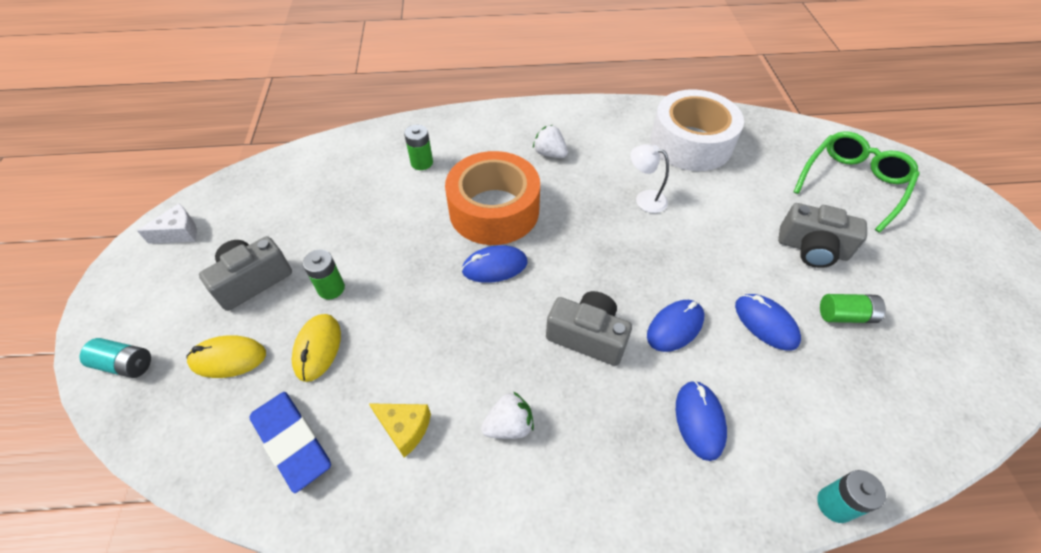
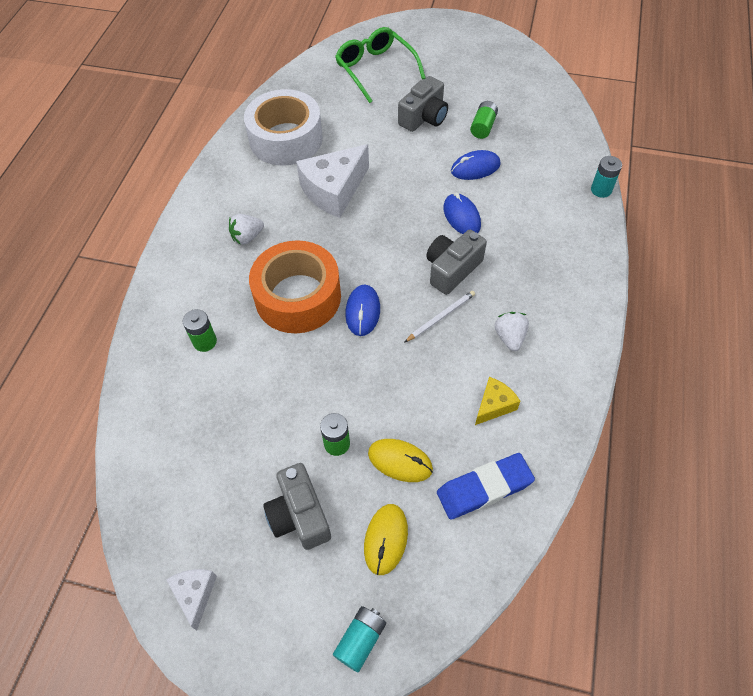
camera: 70 degrees left, 5 degrees up
white lamp [630,144,669,213] -> white cheese [296,144,369,218]
blue mouse [676,380,727,461] -> none
none -> white pencil [404,291,475,343]

